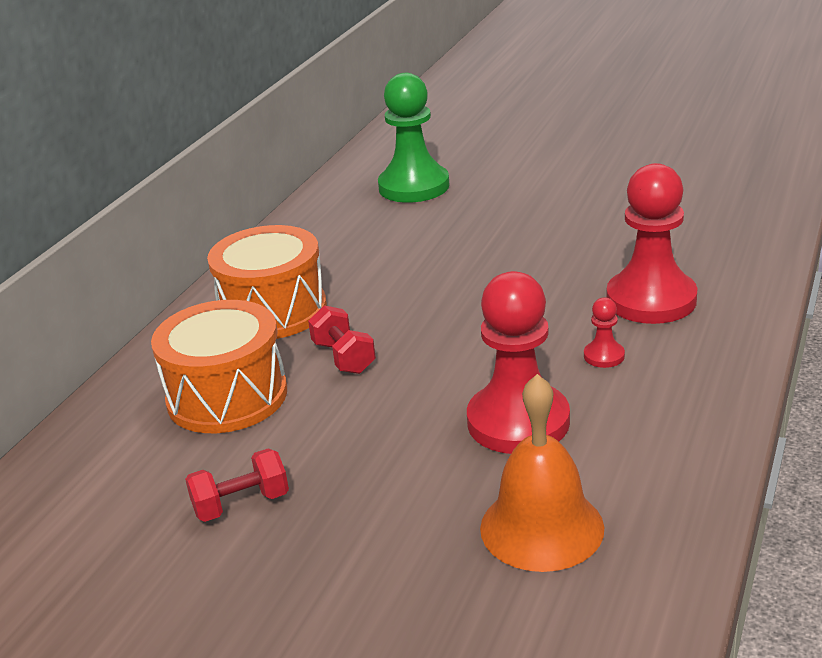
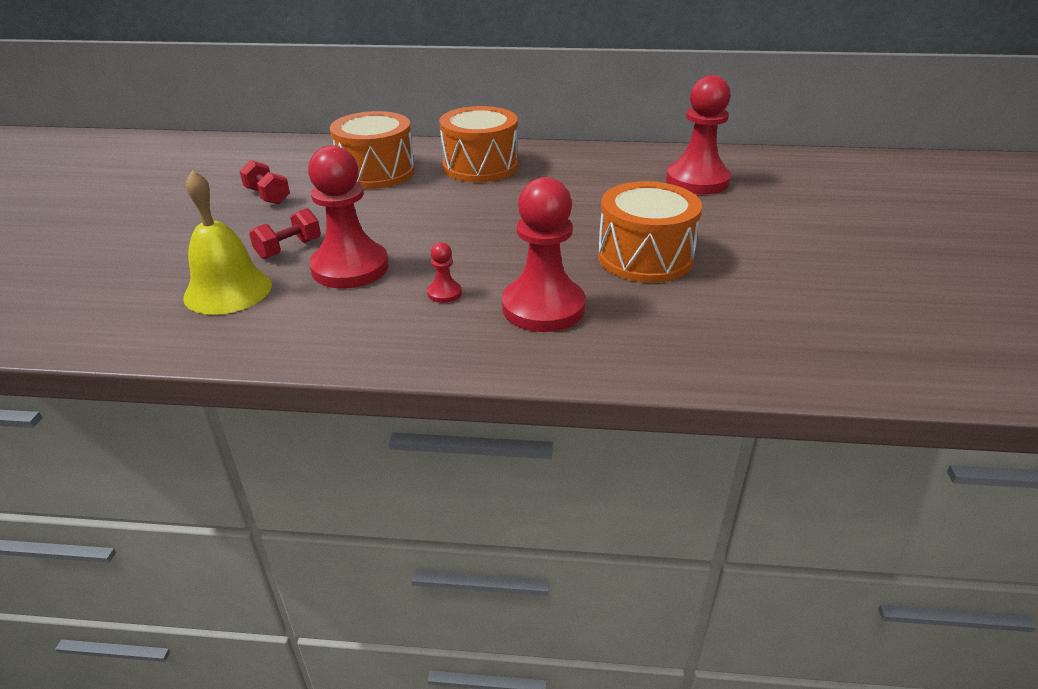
camera: 70 degrees right, 5 degrees up
red dumbbell [308,306,376,374] -> red dumbbell moved to [249,208,321,259]
green pawn [378,73,450,203] -> red pawn [666,75,731,194]
orange bell [480,374,604,572] -> yellow bell [183,170,272,315]
none -> orange drum [598,181,702,283]

